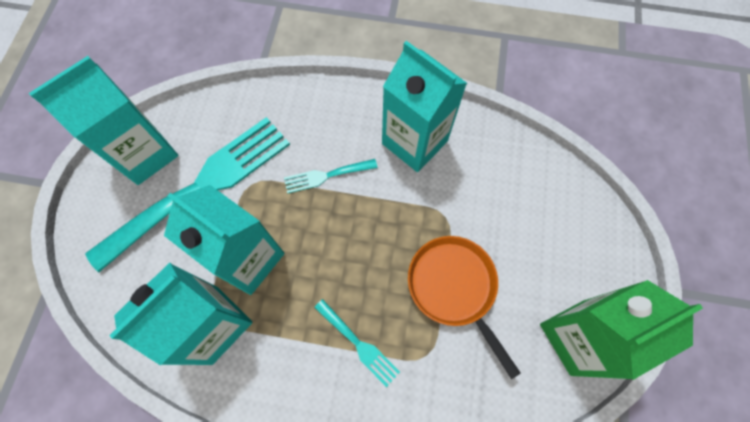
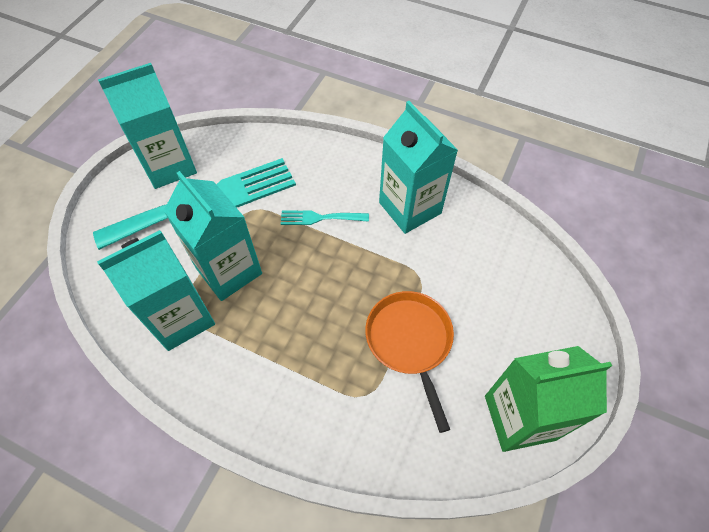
camera: 15 degrees right, 10 degrees down
turquoise fork [314,299,400,387] -> none

